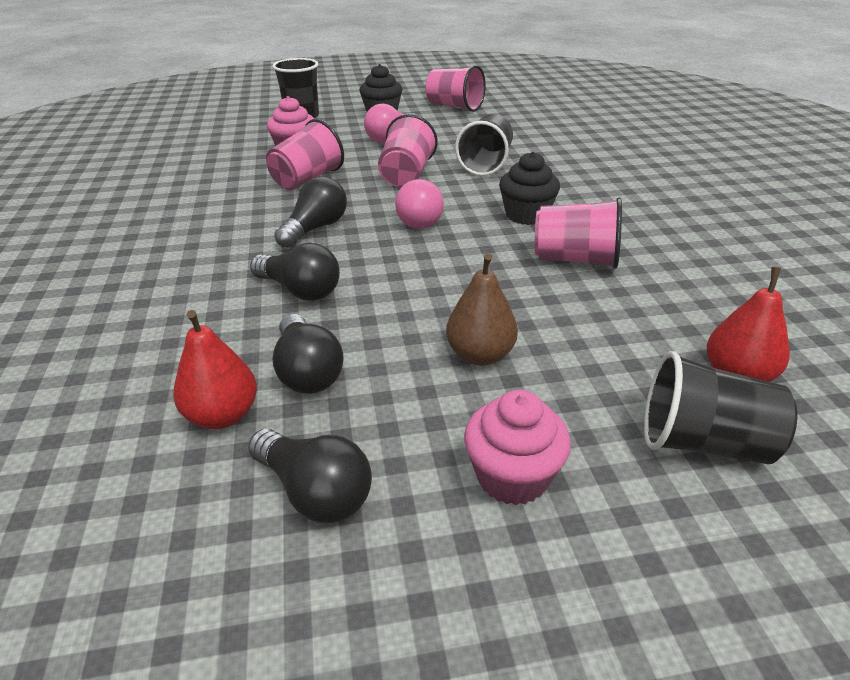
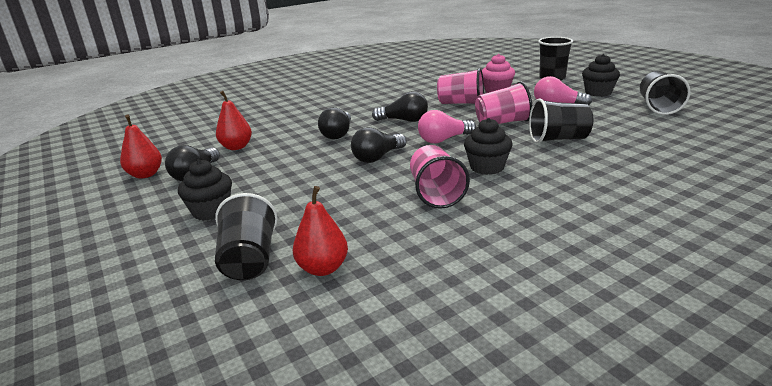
camera: 70 degrees right, 10 degrees down
black light bulb [273,314,344,394] -> black light bulb moved to [351,127,407,163]
pink cup [425,65,486,112] -> black cup [640,71,691,115]
brown pear [446,254,518,366] -> none
pink cupcake [464,390,571,505] -> black cupcake [178,159,232,221]
none -> red pear [120,114,162,179]

